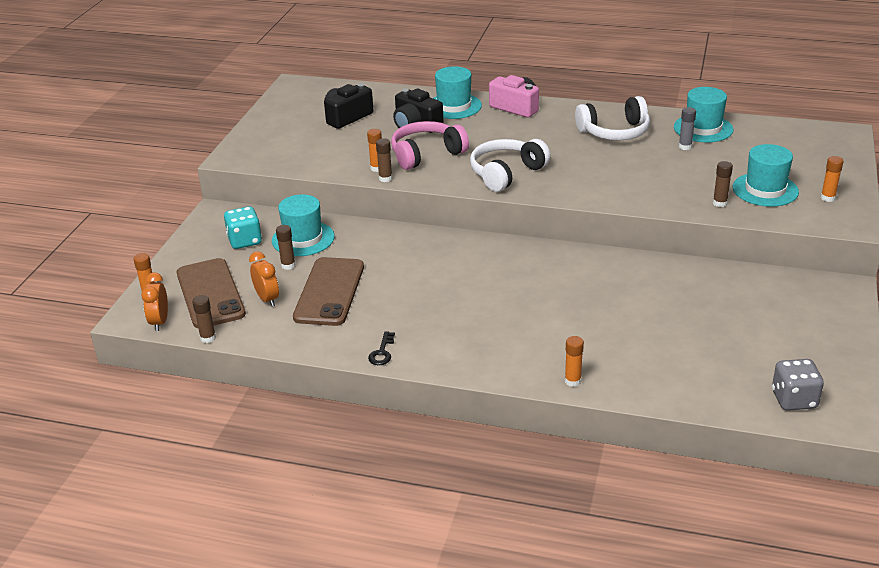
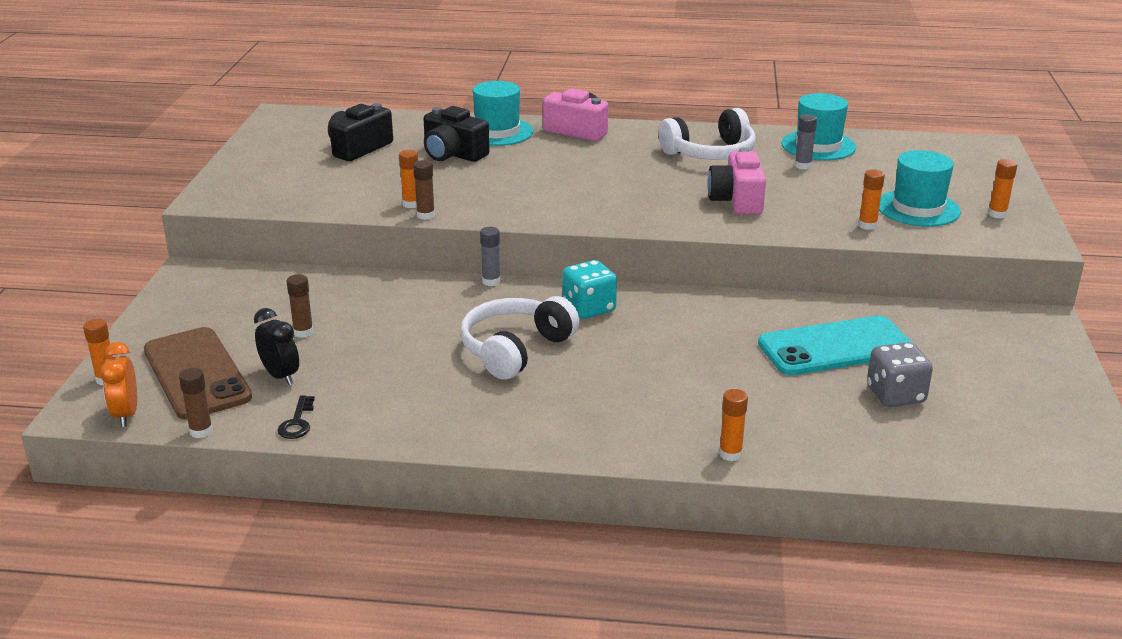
camera: 10 degrees left, 5 degrees down
turquoise dice [224,206,262,249] -> turquoise dice moved to [563,260,617,319]
orange clock [249,251,279,307] -> black clock [254,308,299,385]
turquoise hat [272,194,335,256] -> none
brown phone [293,257,364,326] -> none
black key [368,331,395,365] -> black key moved to [277,395,315,439]
pink headphones [391,121,469,170] -> none
white headphones [470,139,551,192] -> white headphones moved to [460,296,579,379]
brown glue stick [713,161,733,207] -> orange glue stick [858,169,885,230]
grey dice [772,359,824,411] -> grey dice moved to [867,342,933,407]
none -> grey glue stick [480,227,501,286]
none -> pink camera [707,148,766,215]
none -> turquoise phone [758,316,914,375]

